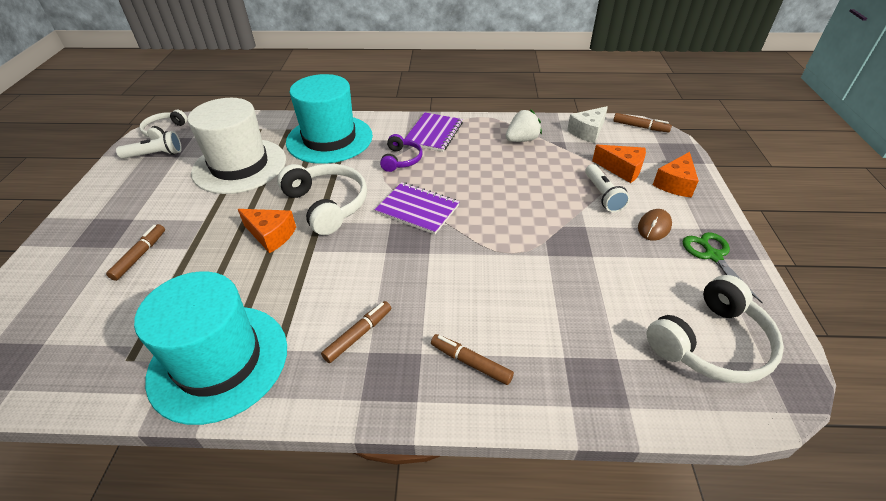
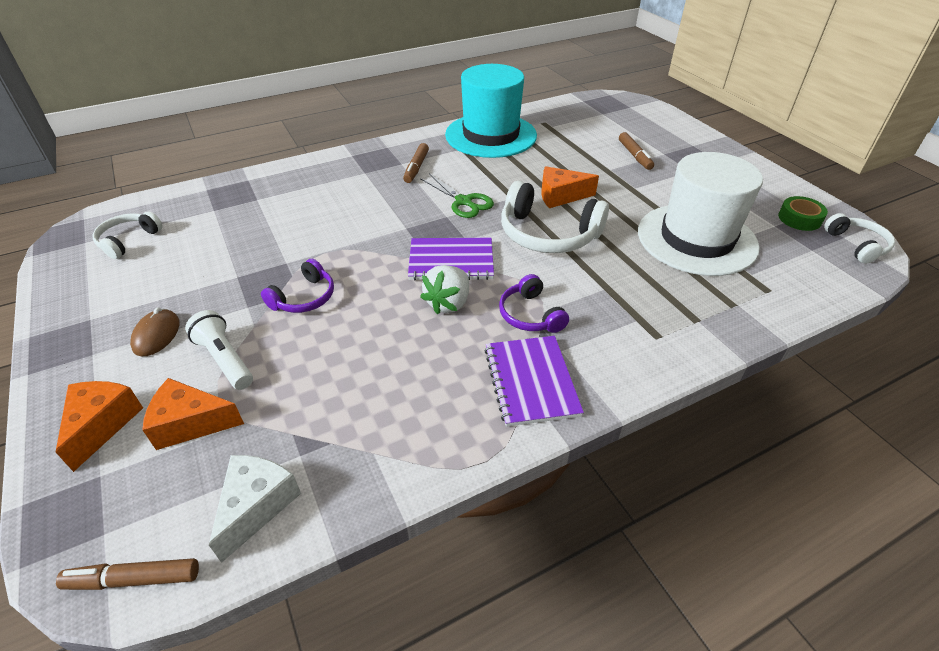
camera: 150 degrees right, 0 degrees up
white flashlight [116,131,182,159] -> green tape [778,196,828,231]
turquoise hat [286,74,373,164] -> none
brown marker [431,334,514,385] -> none
white strawberry [506,109,542,142] -> white strawberry moved to [420,265,469,315]
white headphones [646,275,784,383] -> white headphones [93,211,163,259], size x0.57
green scissors [683,232,763,304] -> green scissors moved to [420,174,494,218]
none -> purple headphones [261,259,334,313]

